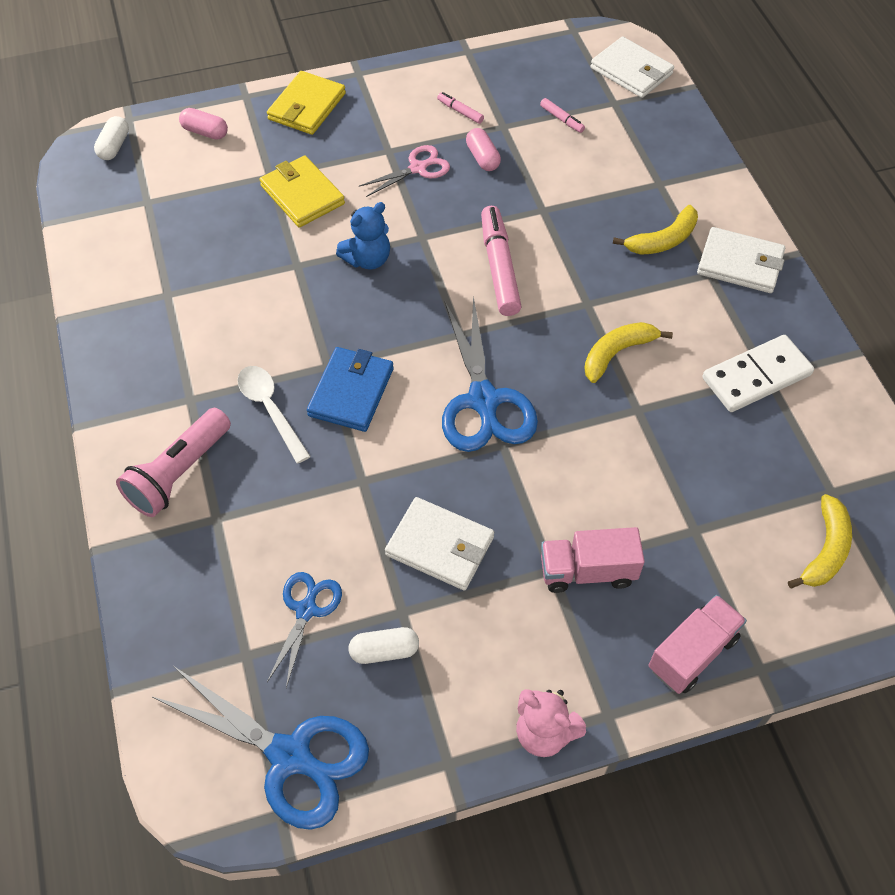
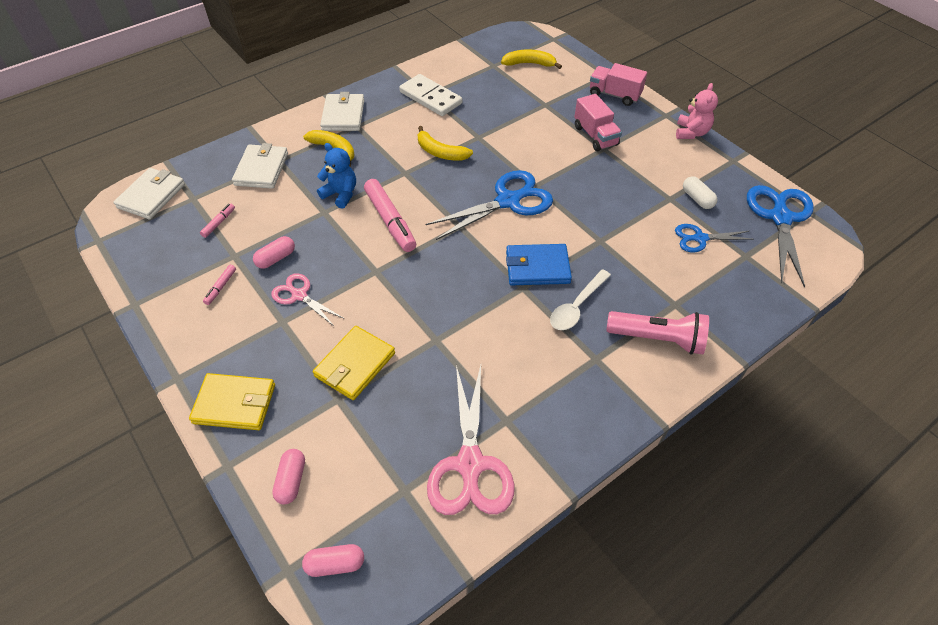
camera: 110 degrees left, 5 degrees down
white capsule [94,116,129,160] -> pink capsule [302,544,364,577]
blue teddy bear [336,202,390,270] -> blue teddy bear moved to [317,143,356,209]
white wallet [385,497,494,590] -> white wallet moved to [232,143,288,189]
pink marker [481,206,522,316] -> pink marker turned 90 degrees counterclockwise [364,179,416,252]
none -> pink scissors [427,365,515,515]

